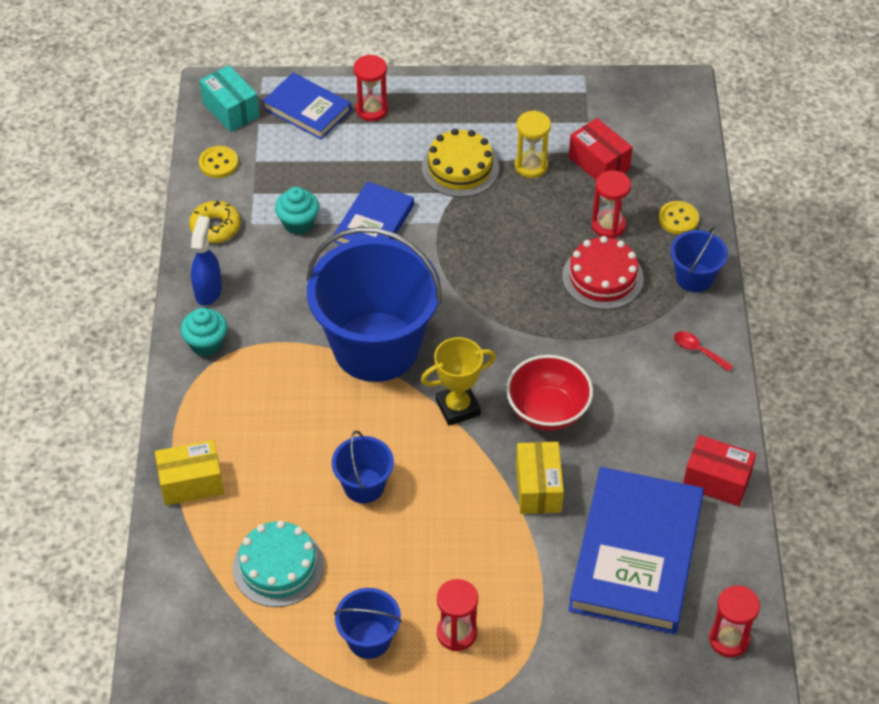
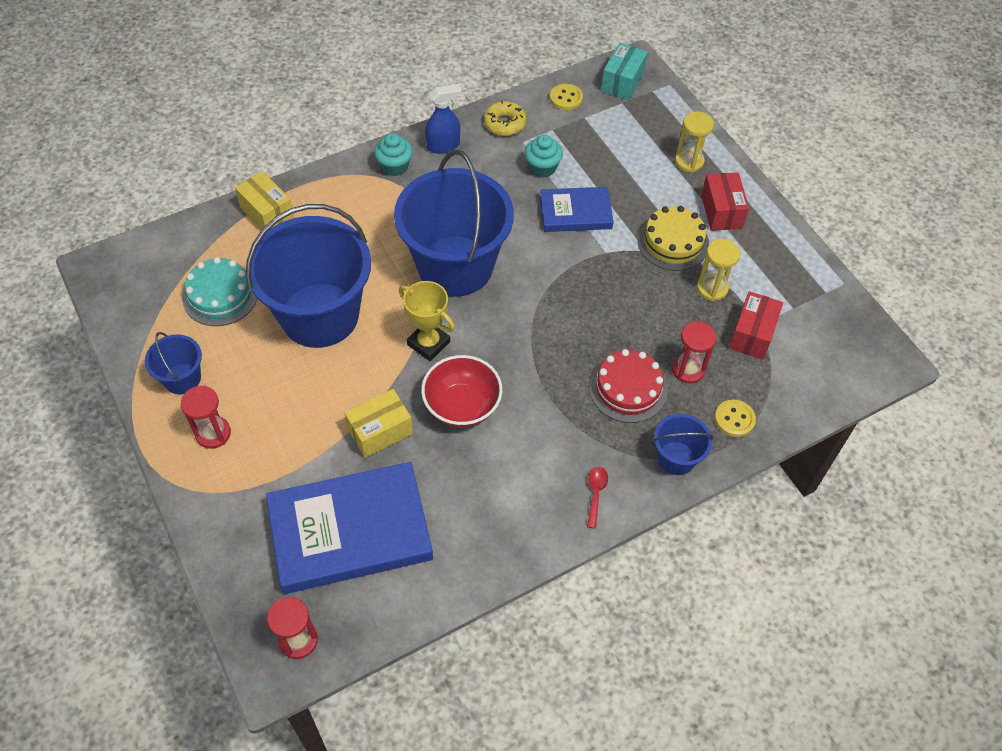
camera: 60 degrees right, 5 degrees up
blue book [263,73,351,140] -> none
blue bucket [332,430,394,503] -> blue bucket [246,204,371,348], size x2.23
red hourglass [354,54,388,121] -> yellow hourglass [675,112,714,173]
red box [683,435,756,506] -> red box moved to [701,172,749,231]

